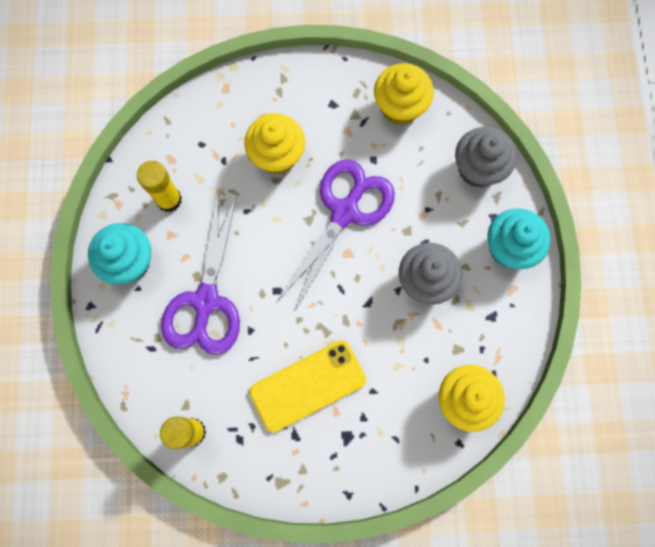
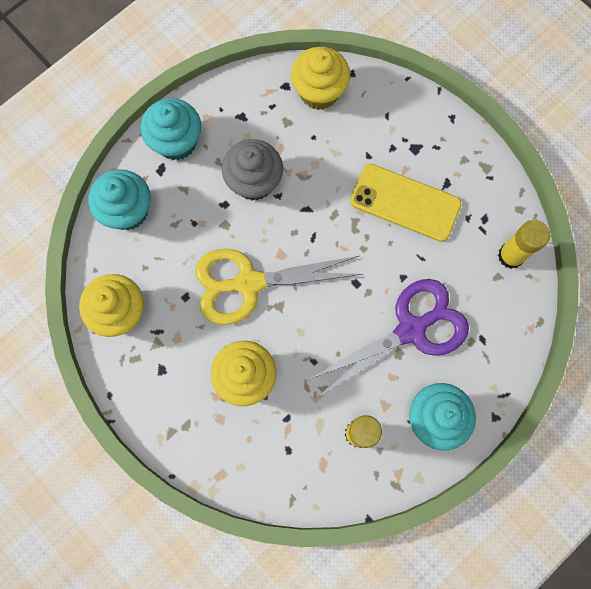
camera: 130 degrees left, 0 degrees up
purple scissors [279,159,395,311] -> yellow scissors [195,249,363,325]
grey cupcake [455,127,516,187] -> turquoise cupcake [88,169,151,230]

